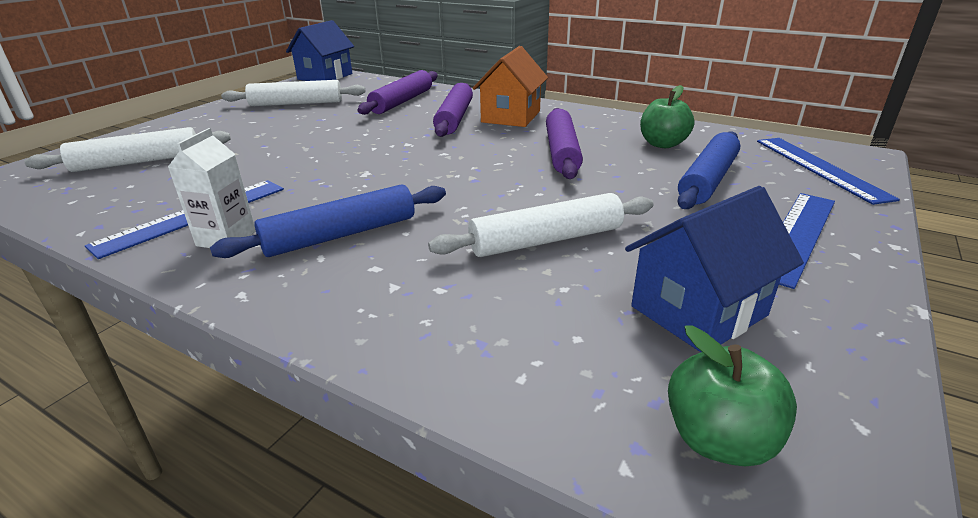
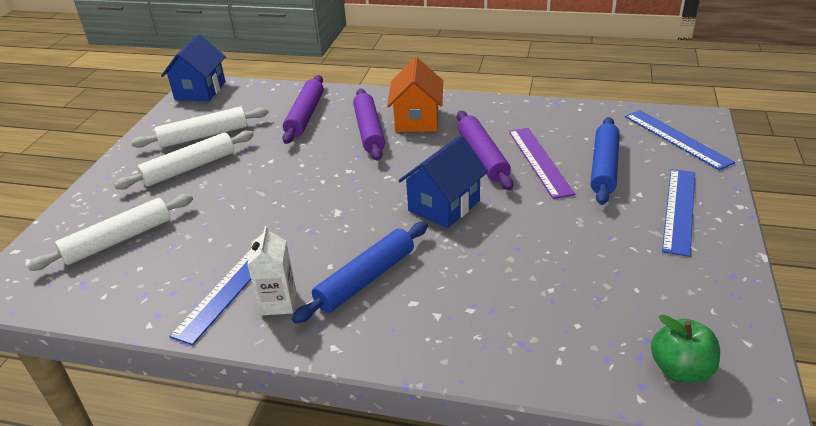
camera: 15 degrees left, 5 degrees up
white rolling pin [428,193,654,257] -> white rolling pin moved to [114,131,254,190]
blue house [625,186,804,352] -> blue house moved to [398,135,488,228]
green apple [640,85,694,148] -> none
none -> purple ruler [509,128,575,199]

